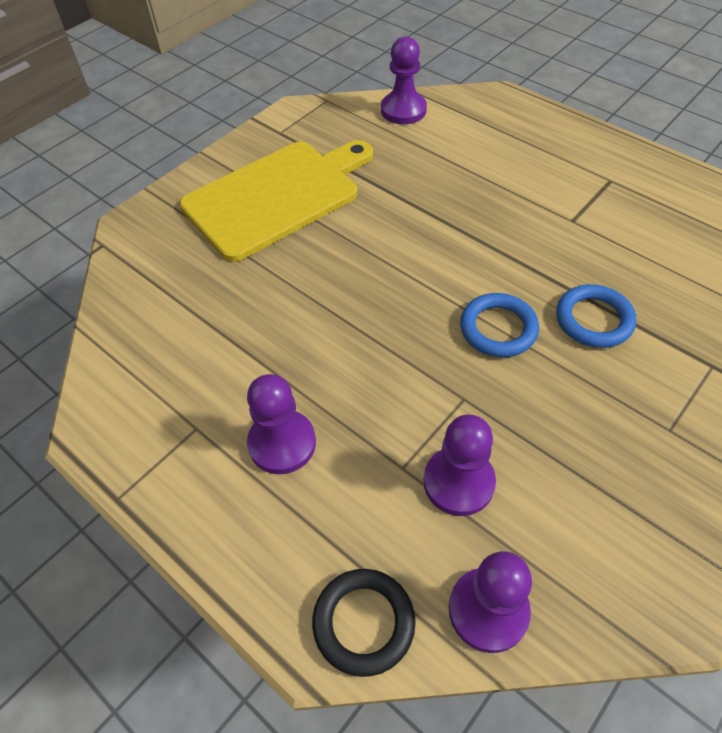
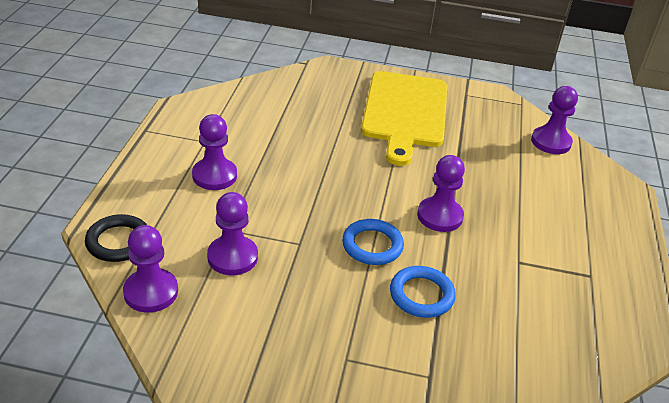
camera: 55 degrees right, 15 degrees down
yellow cutting board [180,140,373,262] -> yellow cutting board turned 75 degrees clockwise [361,71,447,166]
none -> purple pawn [417,155,465,232]

